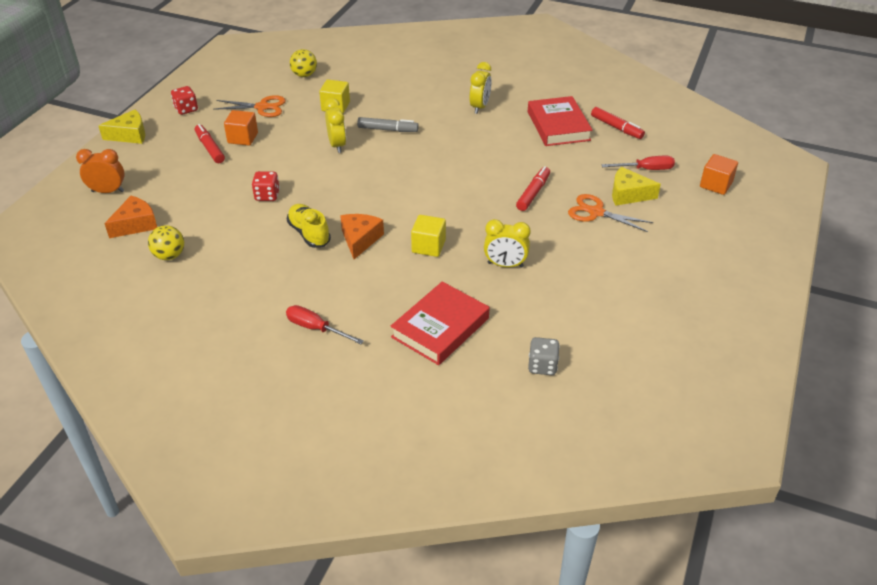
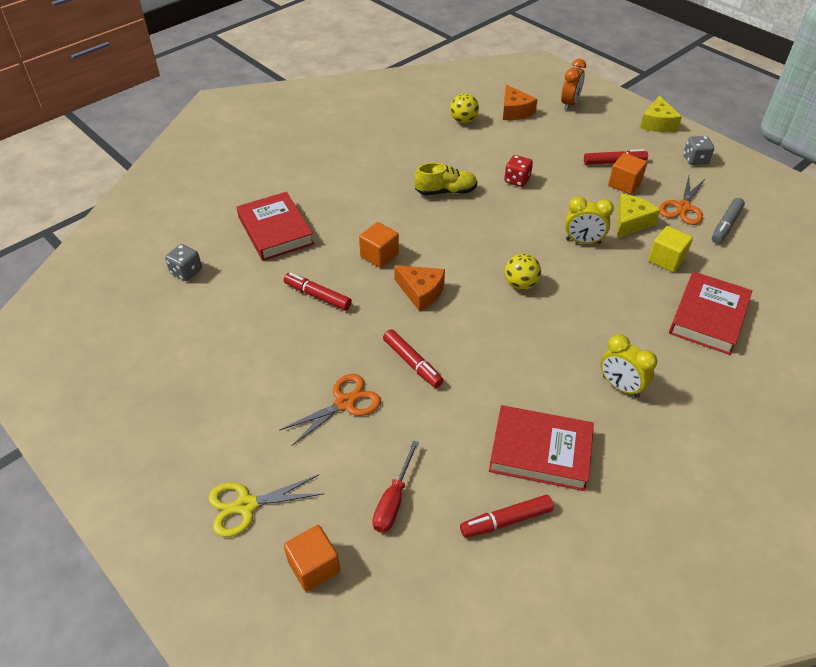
camera: 115 degrees right, 5 degrees up
red dice [171,86,198,115] -> grey dice [684,136,714,165]
red screwdriver [286,305,364,344] -> none
yellow ball [290,49,317,77] -> yellow ball moved to [505,254,541,290]
orange cheese [340,214,384,259] -> orange cheese moved to [394,265,445,312]
grey marker [357,117,419,132] -> grey marker moved to [712,198,745,244]
yellow cube [411,215,446,257] -> orange cube [359,222,399,268]
yellow clock [484,219,531,267] -> red marker [284,273,352,311]
yellow cheese [612,167,661,206] -> yellow cheese moved to [617,194,660,238]
none -> yellow scissors [208,474,324,537]
none -> red book [669,271,752,355]

